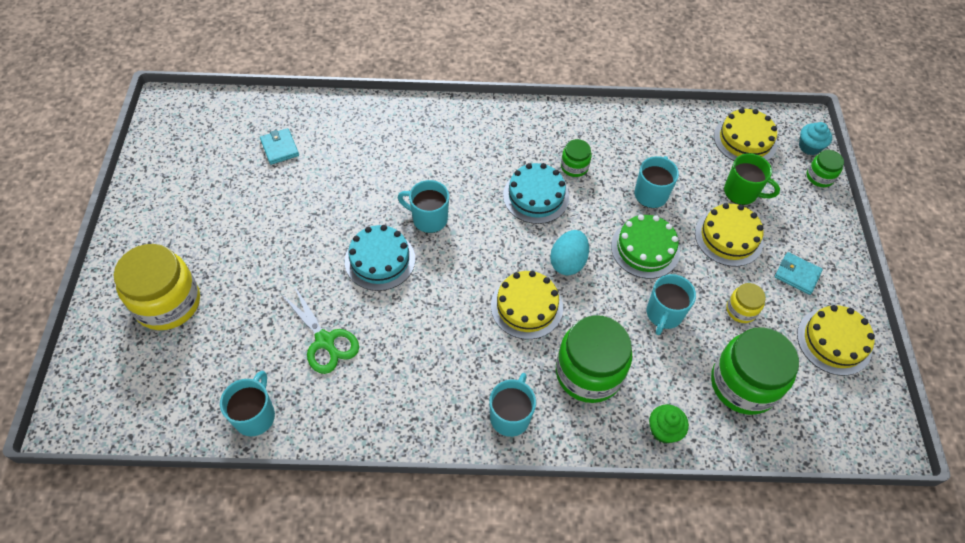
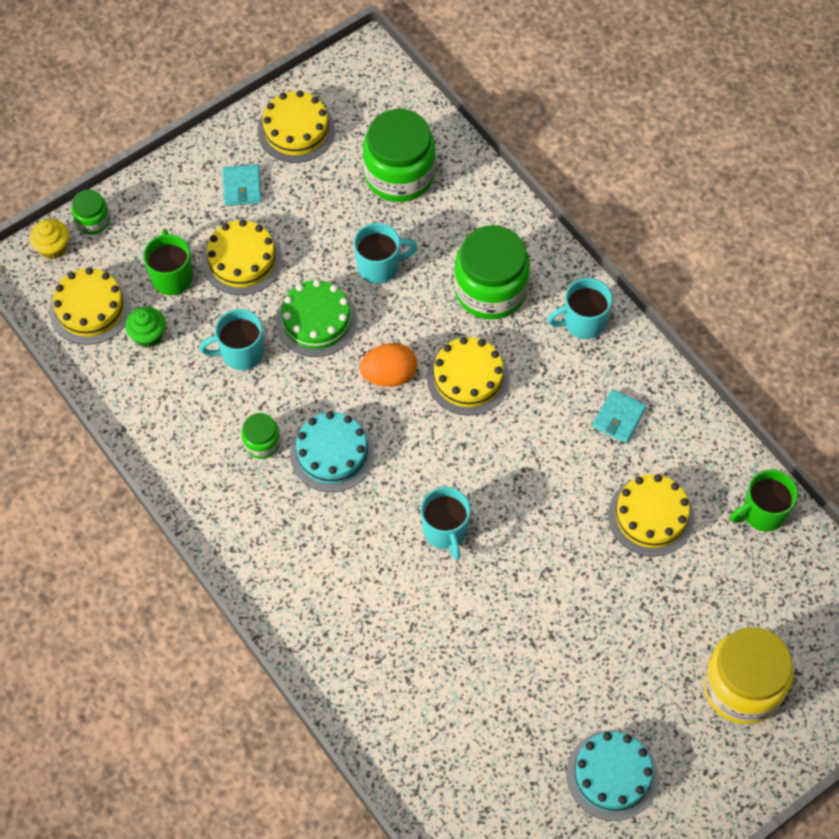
camera: 125 degrees left, 5 degrees up
turquoise mug [220,371,275,436] -> green mug [730,470,798,532]
turquoise wallet [260,128,299,165] -> turquoise wallet moved to [592,389,646,443]
green scissors [280,285,359,374] -> yellow cake [608,474,694,556]
turquoise cake [345,225,415,291] -> turquoise cake moved to [567,730,658,821]
turquoise egg [550,230,589,275] -> orange egg [360,343,417,387]
green cupcake [649,404,689,443] -> green cupcake moved to [125,307,166,348]
yellow jar [726,283,766,323] -> none
turquoise cupcake [799,122,832,155] -> yellow cupcake [30,219,69,259]

